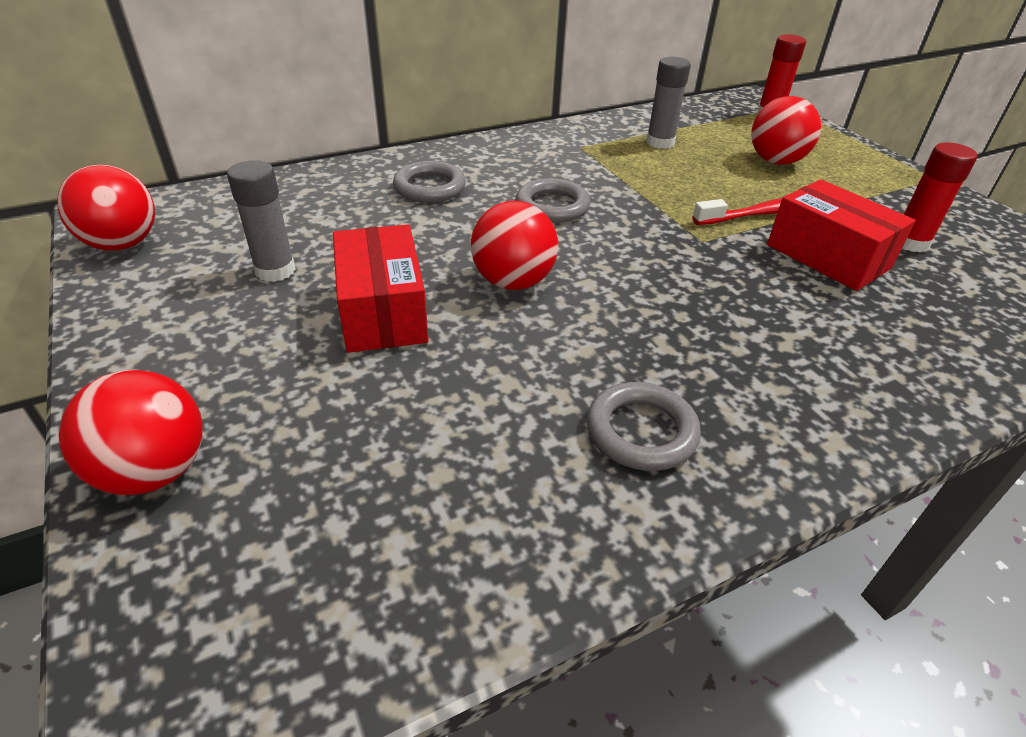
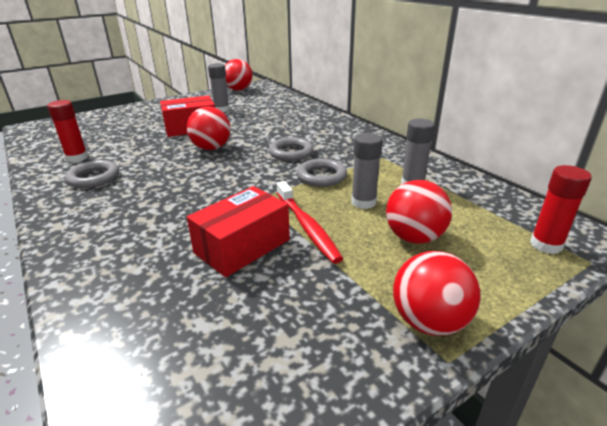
camera: 85 degrees right, 10 degrees down
red ball [59,370,203,495] -> red ball moved to [393,251,481,336]
grey ring [393,161,466,203] -> grey ring moved to [297,158,347,187]
red glue stick [903,143,978,252] -> red glue stick moved to [47,100,88,162]
none -> grey glue stick [351,133,383,209]

